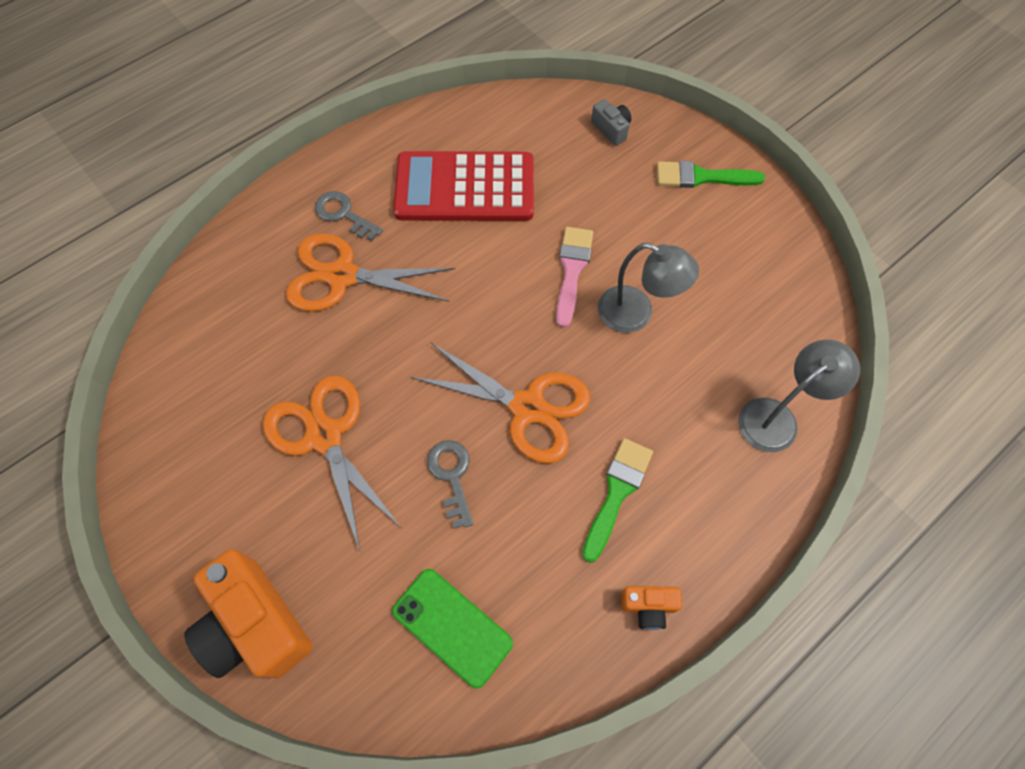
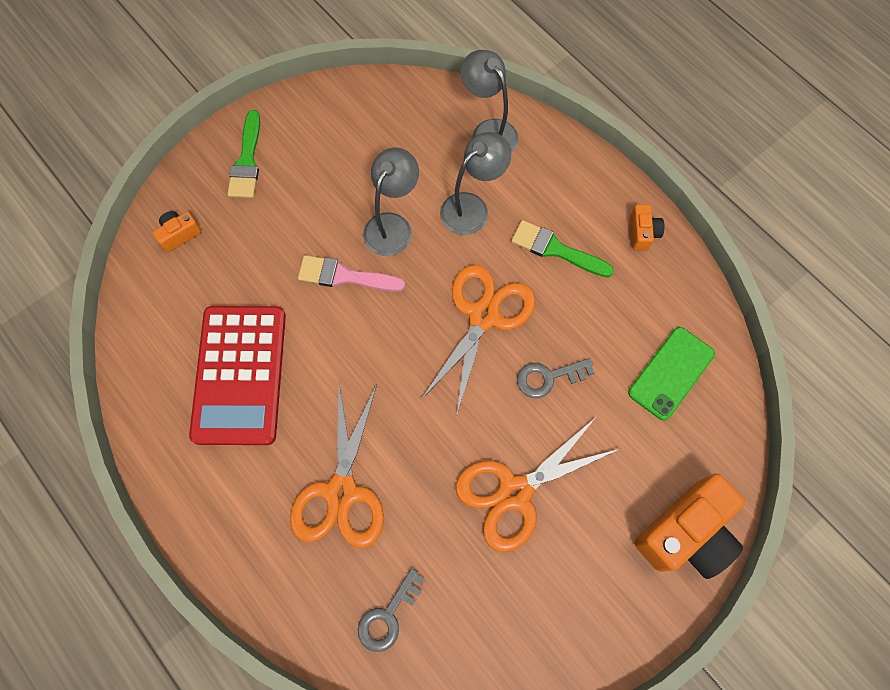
camera: 90 degrees left, 5 degrees up
grey key [315,191,383,241] -> grey key moved to [358,568,425,652]
grey camera [591,99,631,146] -> orange camera [153,211,202,253]
none -> grey lamp [440,132,511,235]

